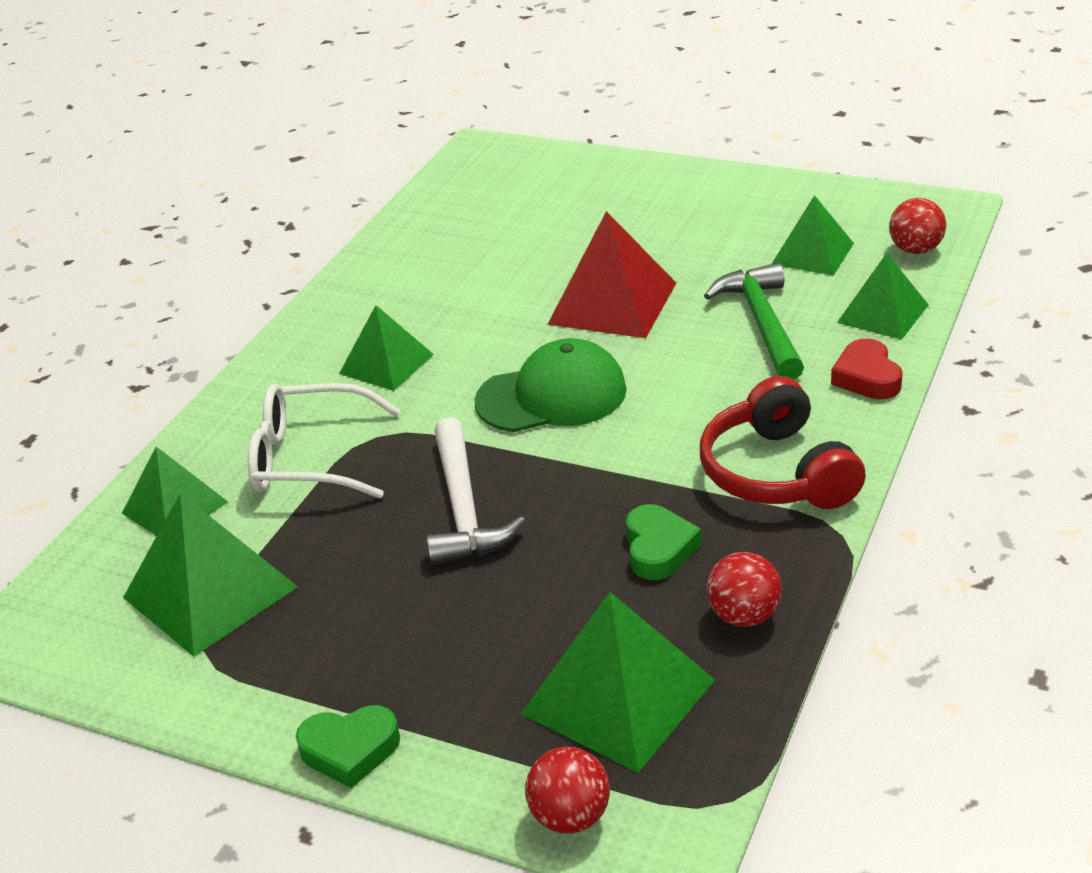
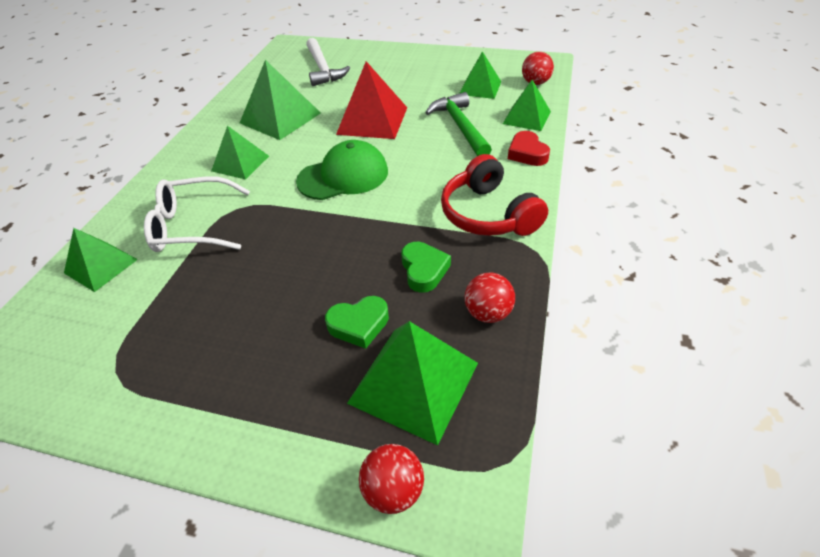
camera: 10 degrees left, 10 degrees up
green pyramid [123,493,298,657] -> green pyramid moved to [240,60,321,140]
green heart [296,705,400,788] -> green heart moved to [325,296,389,349]
white hammer [426,417,525,566] -> white hammer moved to [306,38,350,86]

